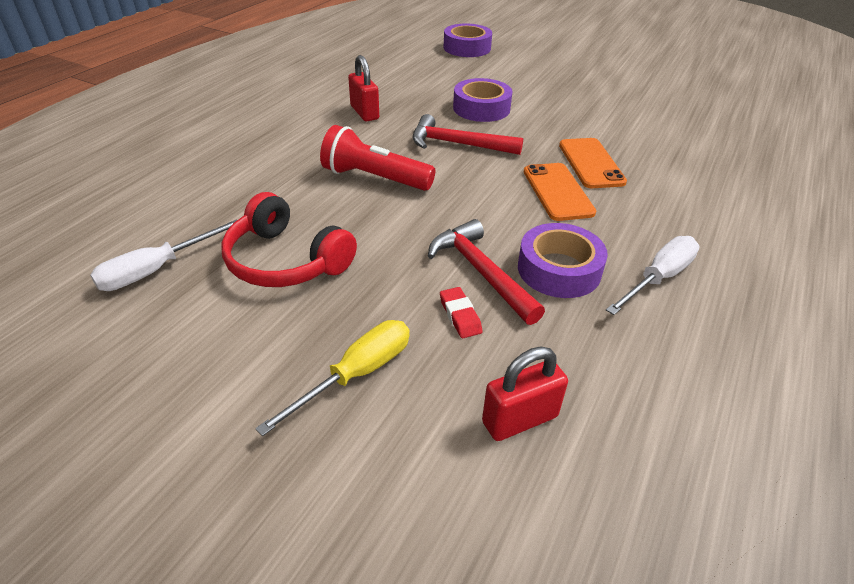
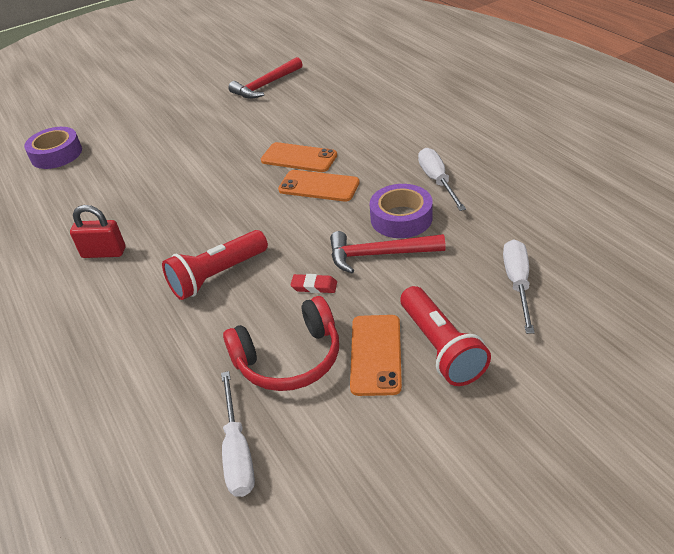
camera: 55 degrees left, 0 degrees up
yellow screwdriver [255,320,410,436] -> red flashlight [401,286,491,386]
red hammer [413,114,523,155] -> red hammer moved to [228,57,303,99]
red eraser [440,287,483,338] -> red eraser moved to [291,274,337,293]
purple tape [453,78,513,122] -> none
red padlock [482,346,568,441] -> white screwdriver [503,239,535,334]
none -> orange phone [350,315,402,396]

